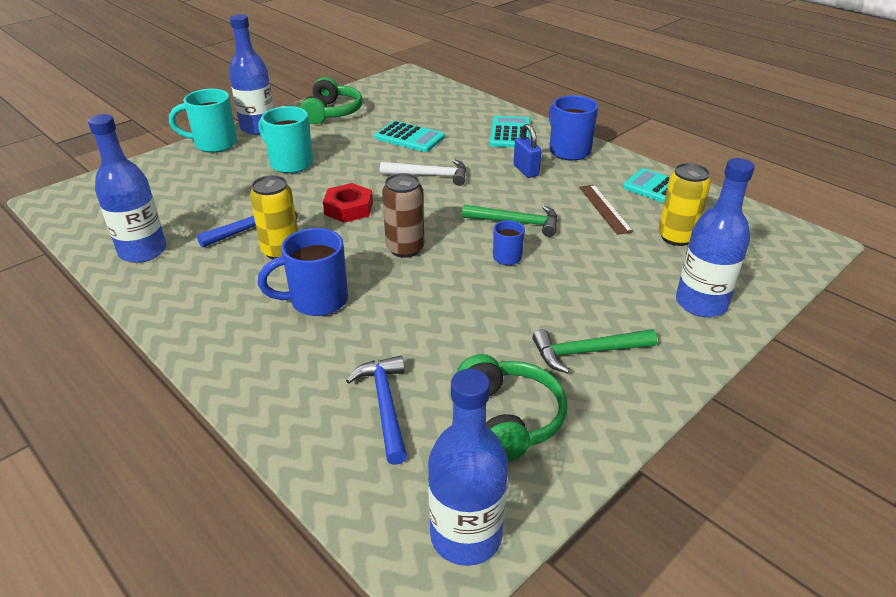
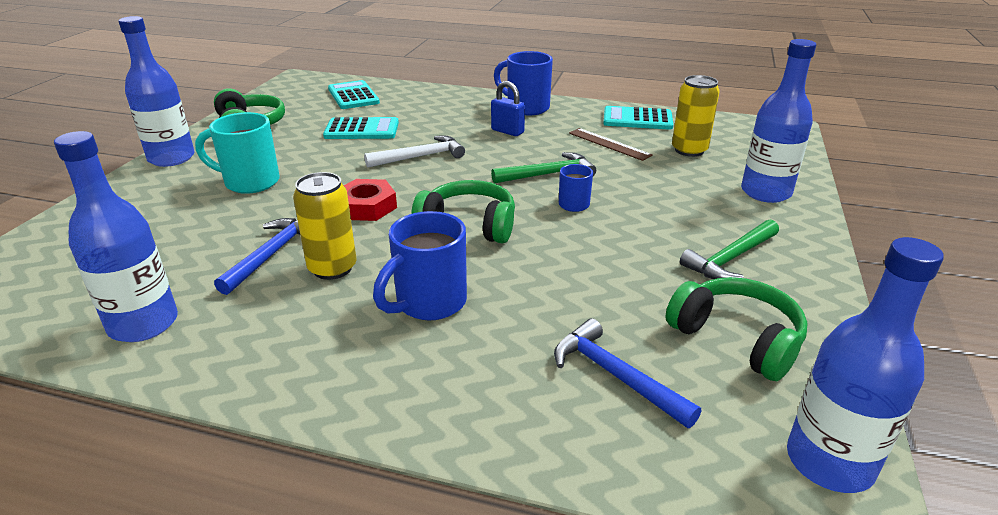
camera: 30 degrees left, 5 degrees down
turquoise mug [169,89,237,153] -> none
brown can [382,173,424,258] -> green headphones [411,180,515,243]
turquoise calculator [490,116,530,148] -> turquoise calculator moved to [328,80,380,109]

